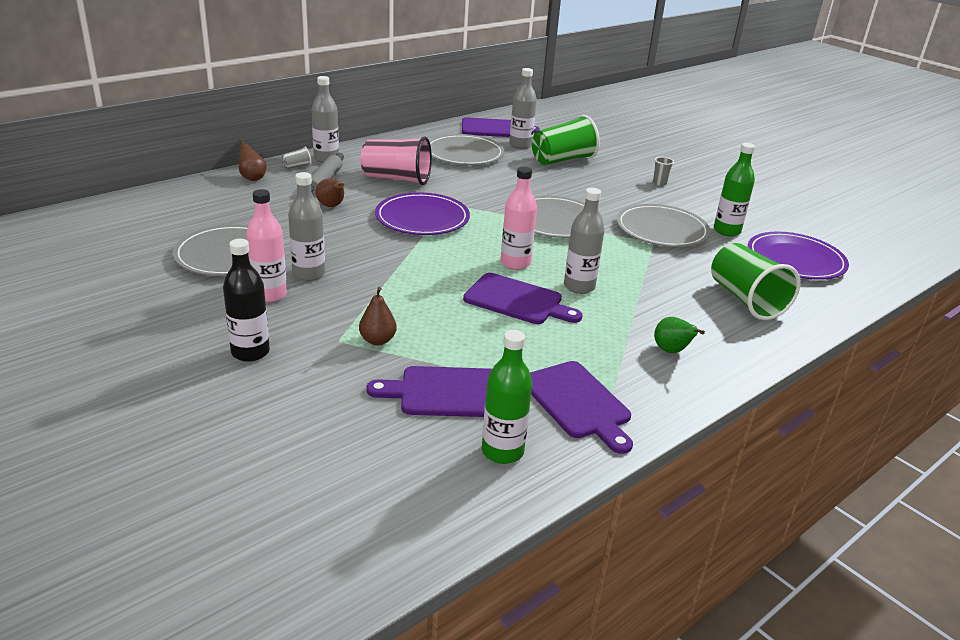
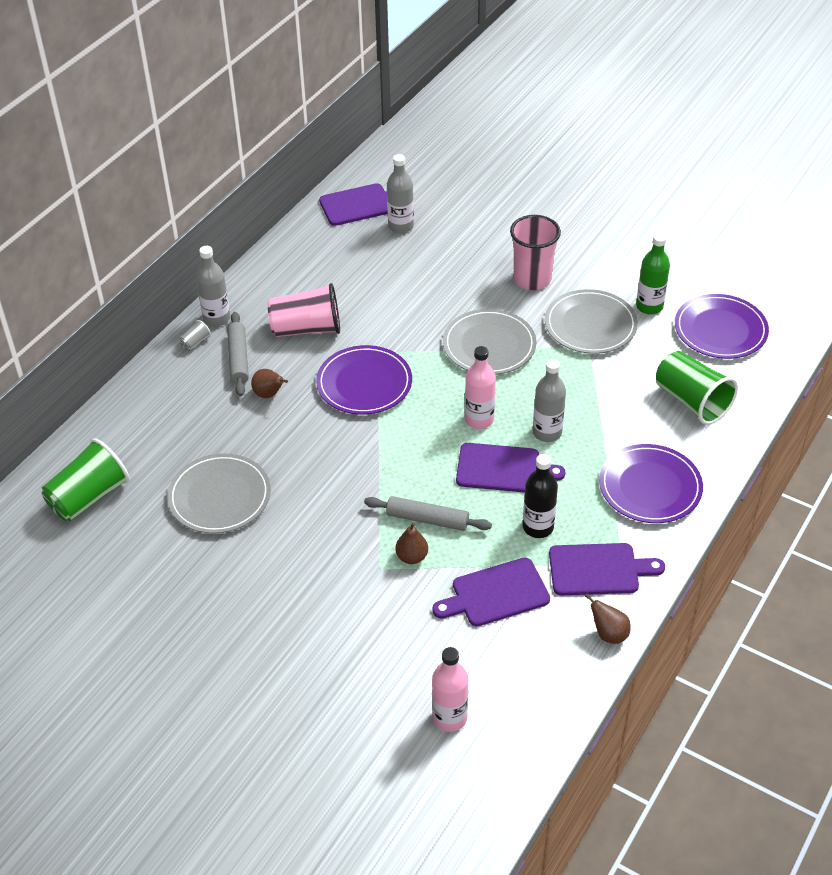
camera: 15 degrees left, 15 degrees up
black bottle [223,239,270,362] -> black bottle moved to [523,454,558,538]
brown pear [239,138,266,181] -> brown pear moved to [585,594,631,644]
pink bottle [246,189,287,302] -> pink bottle moved to [432,647,468,732]
grey bottle [288,172,325,281] -> none
grey plate [429,134,505,165] -> none
green bottle [482,330,533,464] -> none
purple cutting board [530,361,633,454] -> purple cutting board turned 45 degrees counterclockwise [549,543,665,595]
green cup [532,115,600,165] -> green cup moved to [41,438,130,521]
grey cup [653,157,674,186] -> none
green pear [654,317,705,353] -> purple plate [599,444,703,523]
none -> grey rolling pin [364,496,492,531]
none -> pink cup [510,215,561,290]

